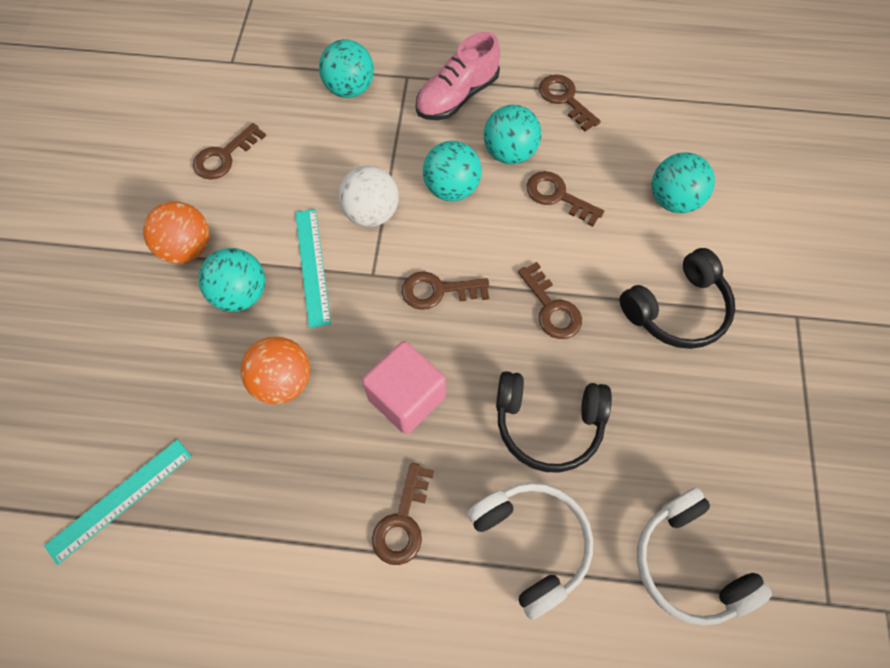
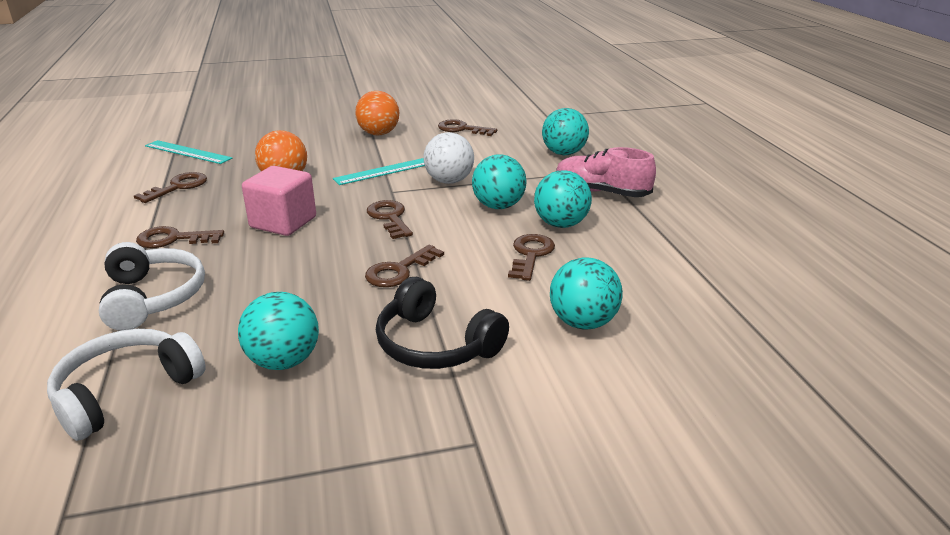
camera: 70 degrees right, 35 degrees down
turquoise ball [198,248,265,312] -> turquoise ball moved to [238,292,319,370]
white headphones [467,482,593,619] -> white headphones turned 60 degrees counterclockwise [99,242,205,331]
black headphones [496,371,612,472] -> none
brown key [539,74,601,132] -> brown key moved to [134,172,207,203]

